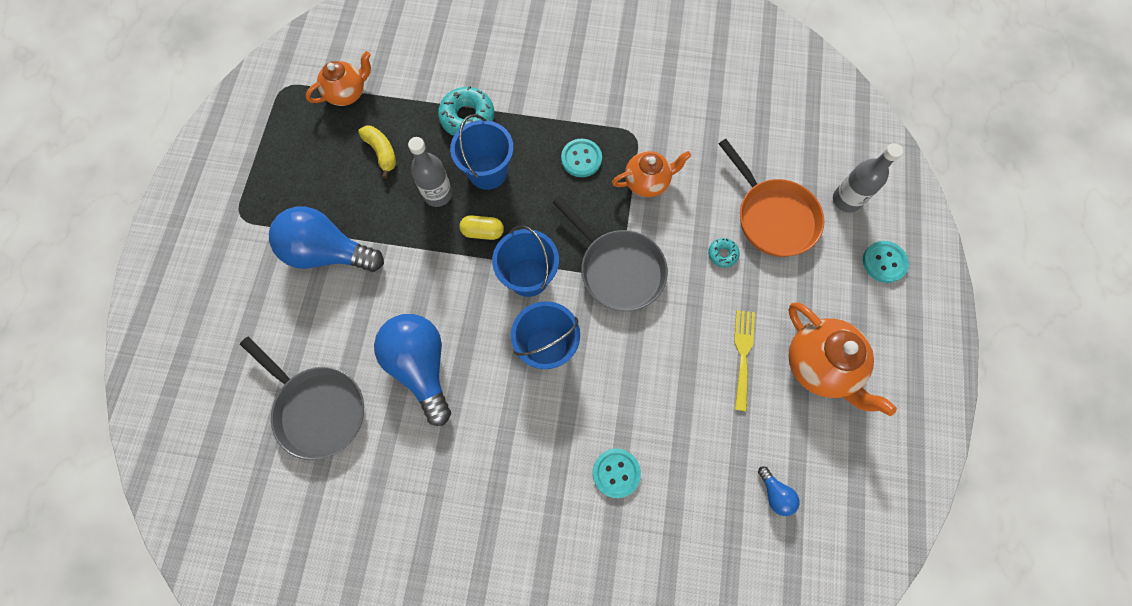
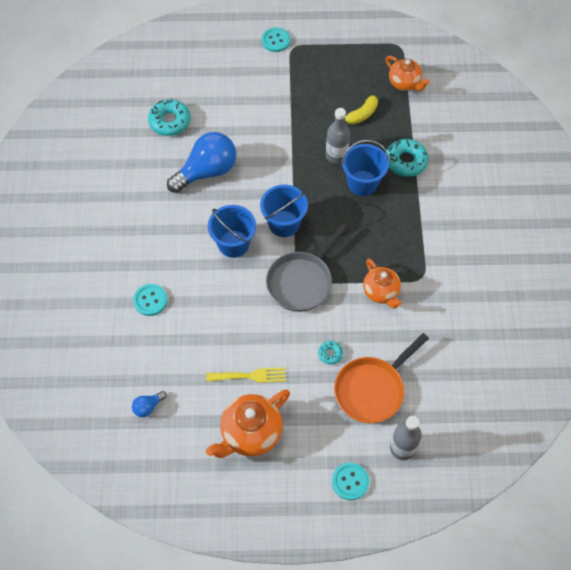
camera: 80 degrees right, 10 degrees down
grey pan [240,336,364,460] -> turquoise donut [148,99,191,136]
blue light bulb [269,206,384,272] -> none
yellow capsule [460,215,504,240] -> none
turquoise button [561,139,602,177] -> turquoise button moved to [261,28,290,52]

